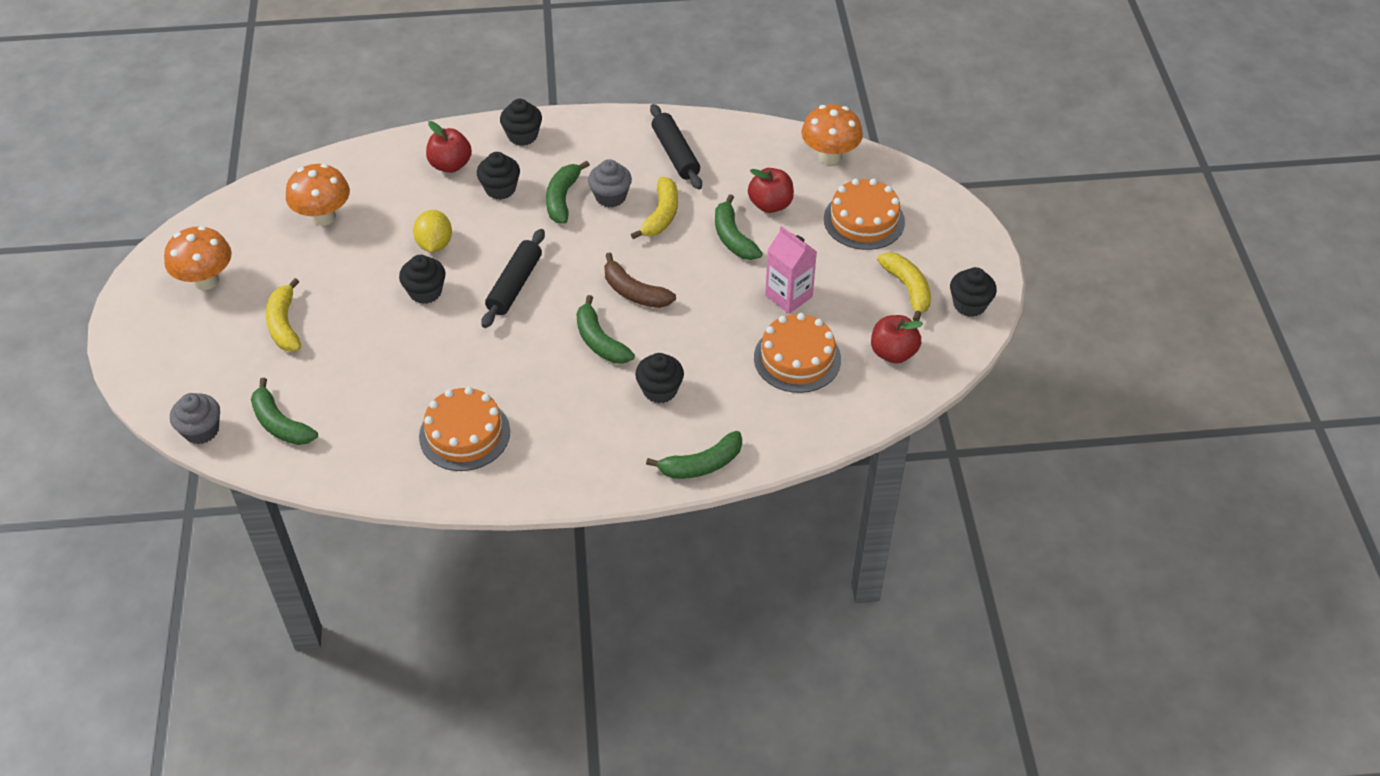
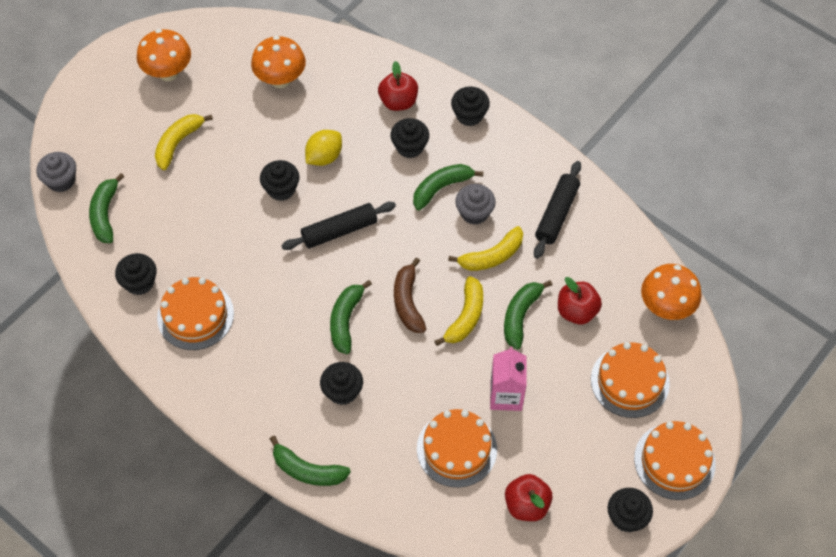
camera: 45 degrees right, 10 degrees up
yellow banana [877,252,931,321] -> yellow banana moved to [435,276,483,346]
none -> black cupcake [115,253,157,295]
none -> orange cake [634,421,716,500]

